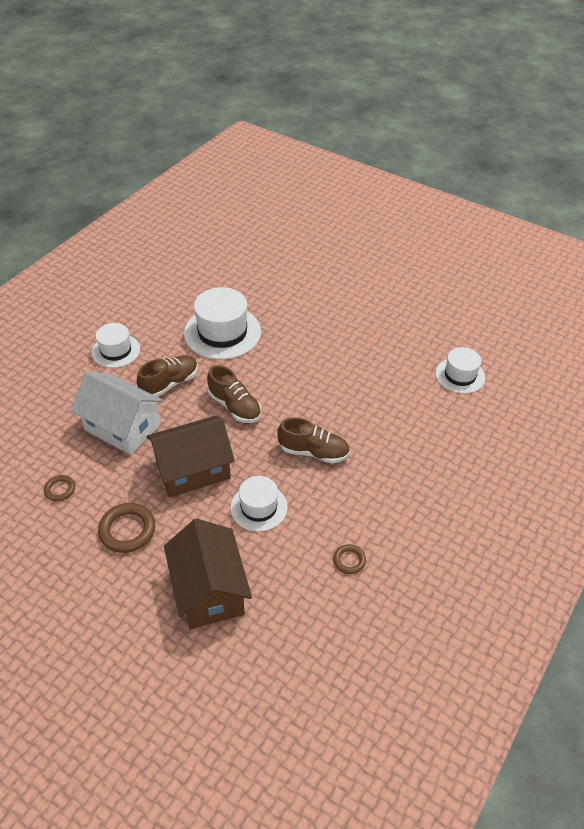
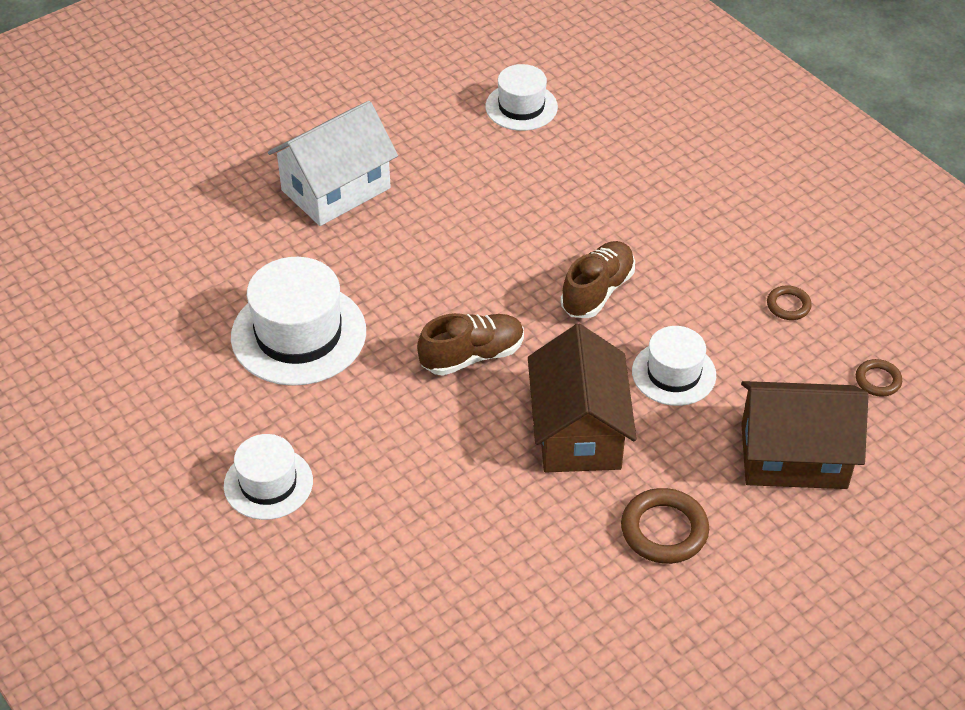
camera: 70 degrees left, 0 degrees up
brown ring [44,475,75,501] -> brown ring moved to [856,359,902,397]
white house [71,371,164,455] -> white house moved to [268,101,398,226]
brown shoe [137,355,198,397] -> none

